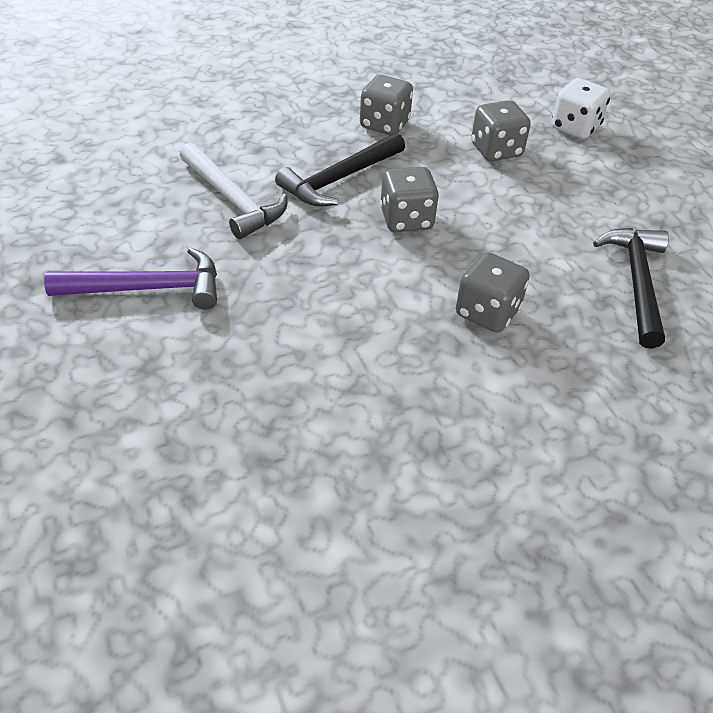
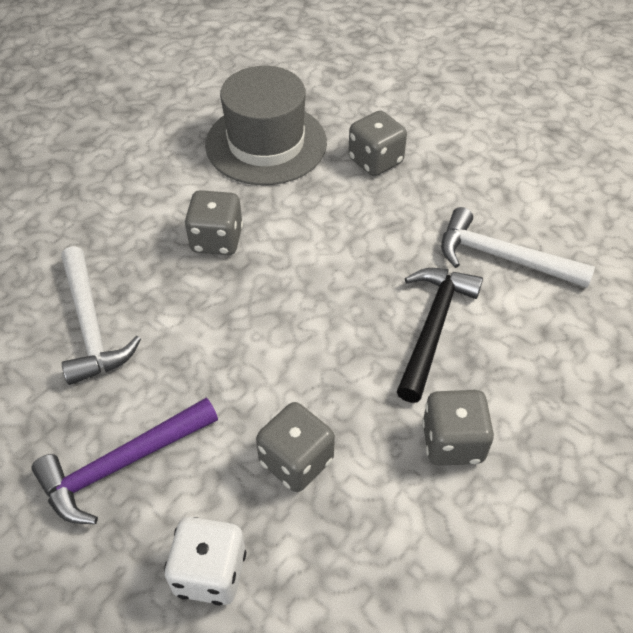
camera: 155 degrees right, 5 degrees up
purple hammer [44,248,217,309] -> purple hammer moved to [31,398,218,524]
grey dice [380,167,439,232] -> grey dice moved to [348,110,407,176]
black hammer [593,228,669,349] -> white hammer [61,246,141,385]
none -> grey hat [205,66,327,185]

